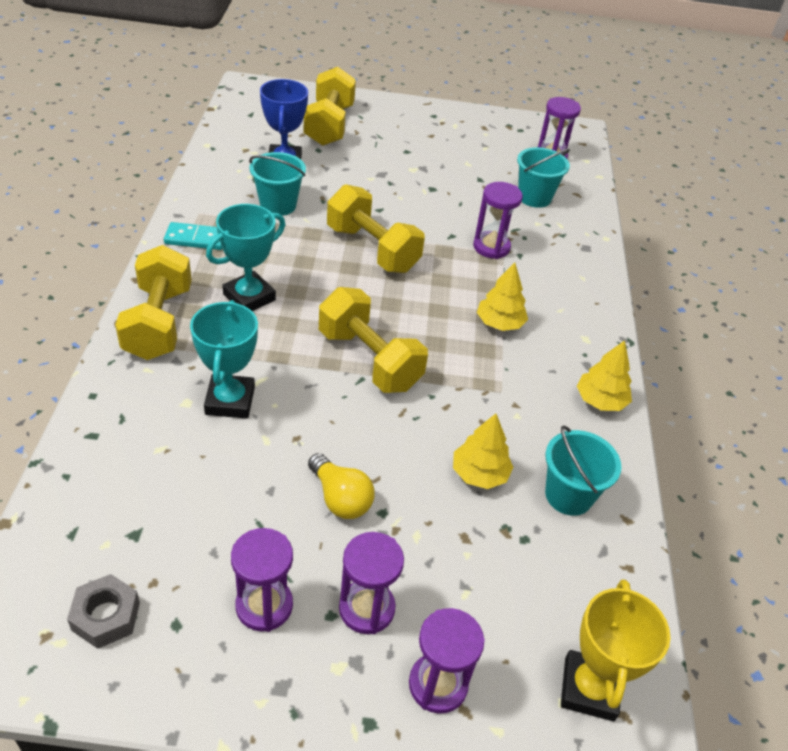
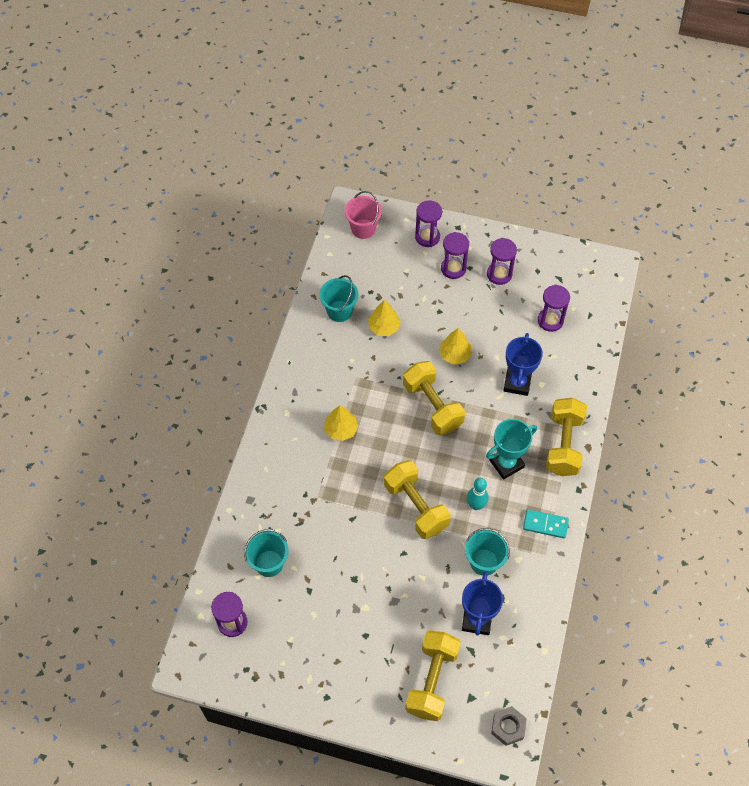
camera: 165 degrees left, 15 degrees up
grey nut [67,574,140,649] -> grey nut moved to [491,706,527,746]
turquoise trophy [190,300,258,419] -> blue trophy [503,333,543,396]
yellow light bulb [308,453,374,519] -> none
purple hourglass [473,182,523,259] -> purple hourglass moved to [538,285,570,332]
yellow trophy [561,579,671,721] -> pink bucket [345,191,382,239]
yellow tree [577,340,632,411] -> yellow tree moved to [439,328,472,365]
none -> turquoise bowling pin [467,478,488,510]

